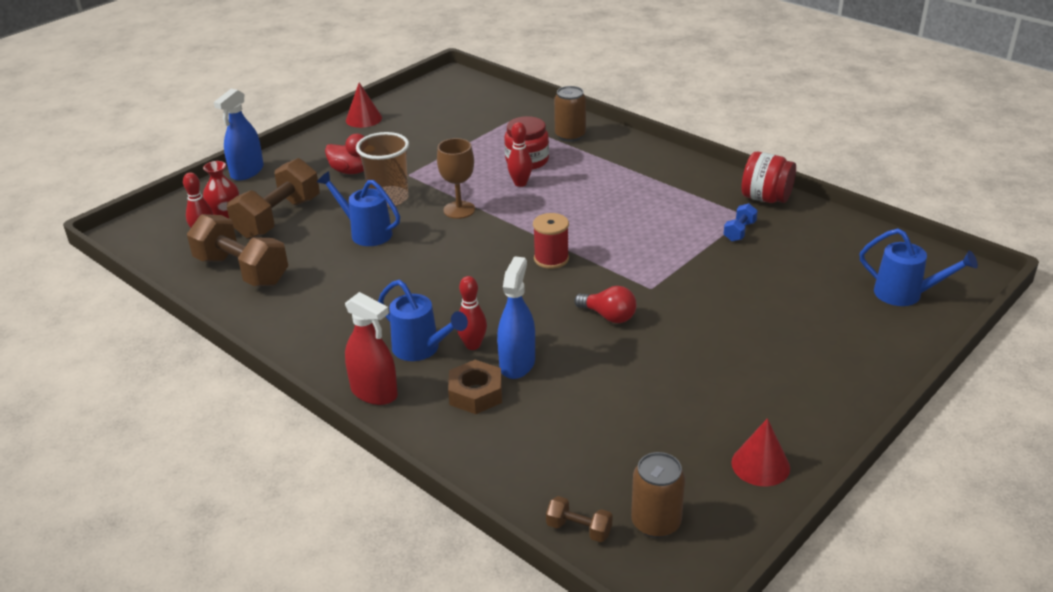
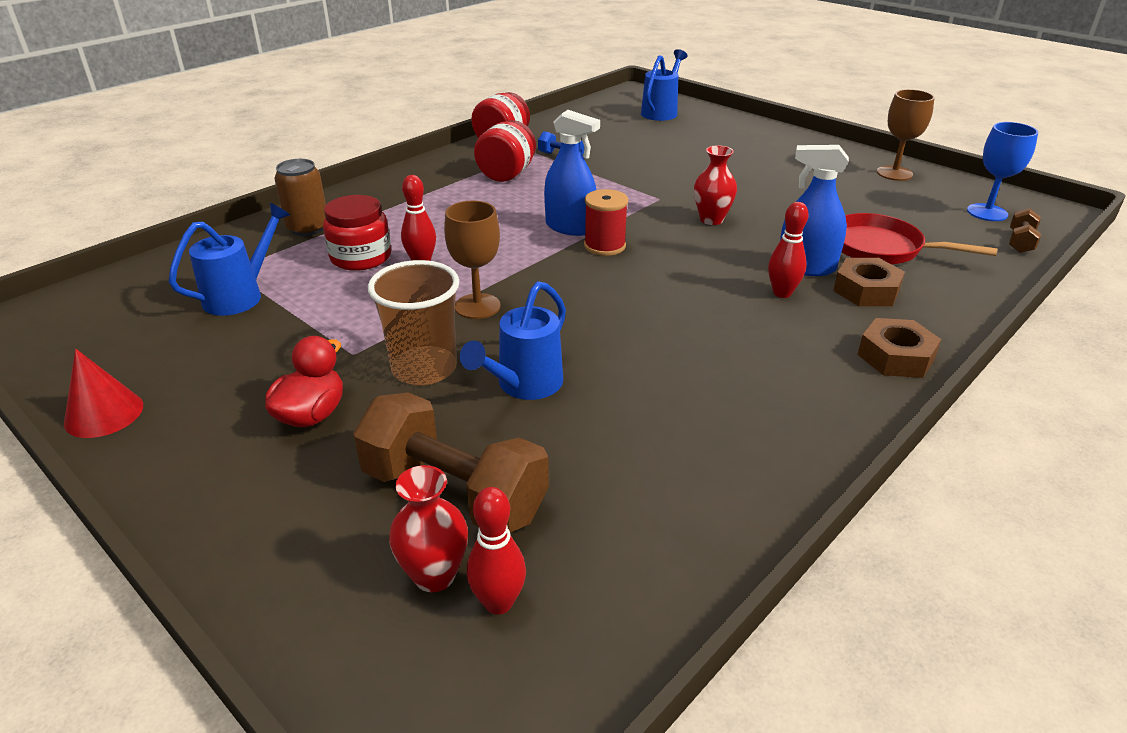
camera: 90 degrees left, 0 degrees up
brown dumbbell [187,214,288,286] -> none
blue spray bottle [214,88,264,181] -> blue spray bottle moved to [544,110,600,236]
red spray bottle [345,292,398,405] -> brown nut [857,318,941,378]
blue watering can [378,280,468,361] -> blue watering can moved to [169,203,290,316]
red light bulb [574,286,637,323] -> red vase [694,145,737,225]
brown can [631,452,685,538] -> blue goblet [967,122,1038,221]
red cone [731,418,790,486] -> brown goblet [877,89,935,181]
none -> red jar [474,120,536,182]
none -> red pan [842,213,997,264]

